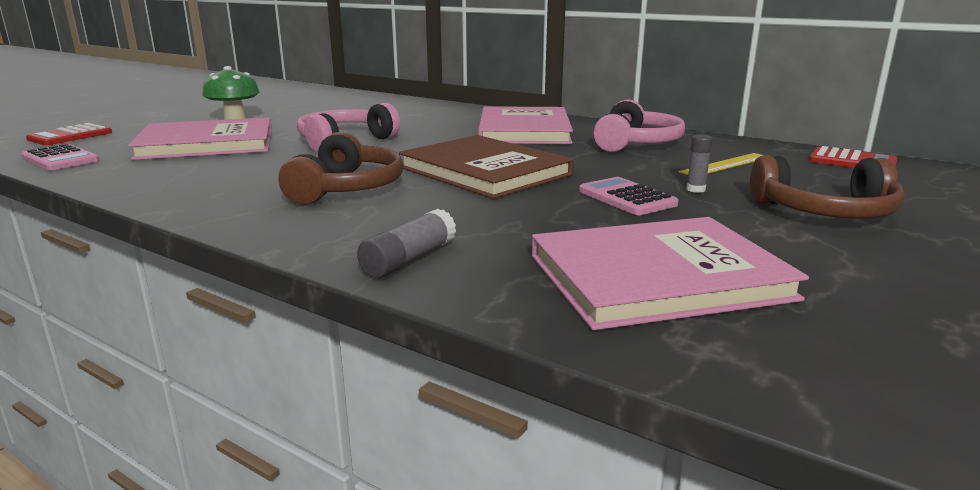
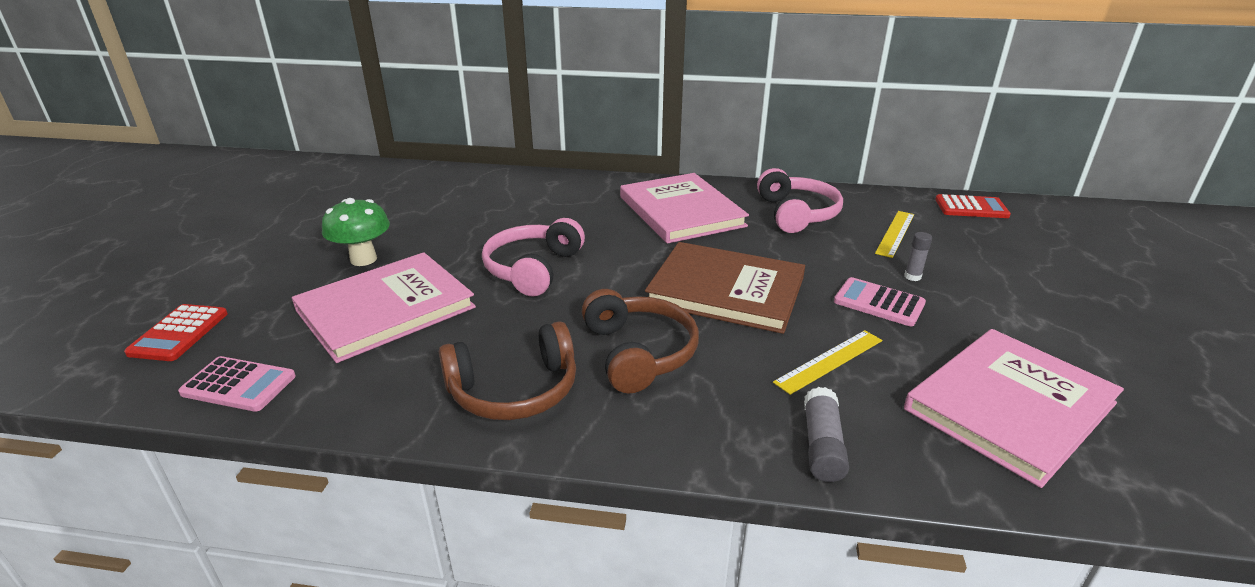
camera: 25 degrees left, 10 degrees up
brown headphones [750,155,904,219] -> brown headphones moved to [439,321,576,420]
none -> yellow ruler [773,330,882,395]

